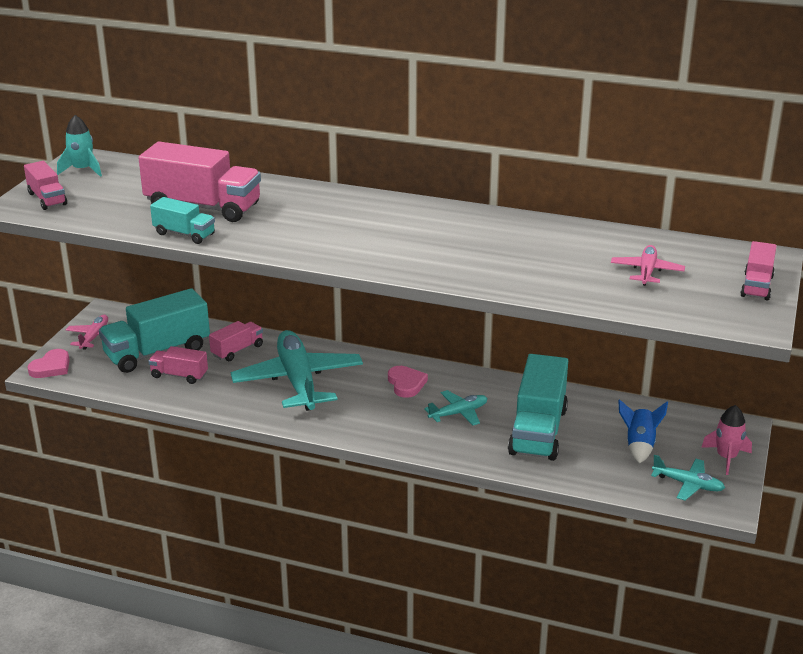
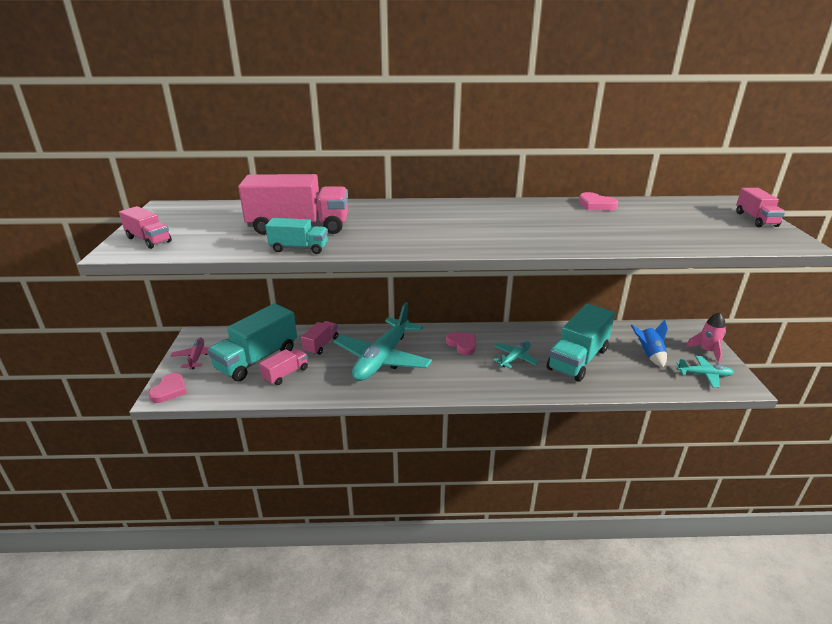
camera: 20 degrees left, 0 degrees up
turquoise rocket [57,115,102,177] -> none
pink truck [148,346,208,384] -> pink truck turned 135 degrees clockwise [259,349,308,385]
turquoise plane [231,330,363,411] -> turquoise plane turned 120 degrees counterclockwise [334,302,432,381]
turquoise truck [508,354,568,461] -> turquoise truck turned 45 degrees clockwise [547,303,615,382]
pink plane [611,245,685,286] -> none
none -> pink heart [579,192,618,210]

